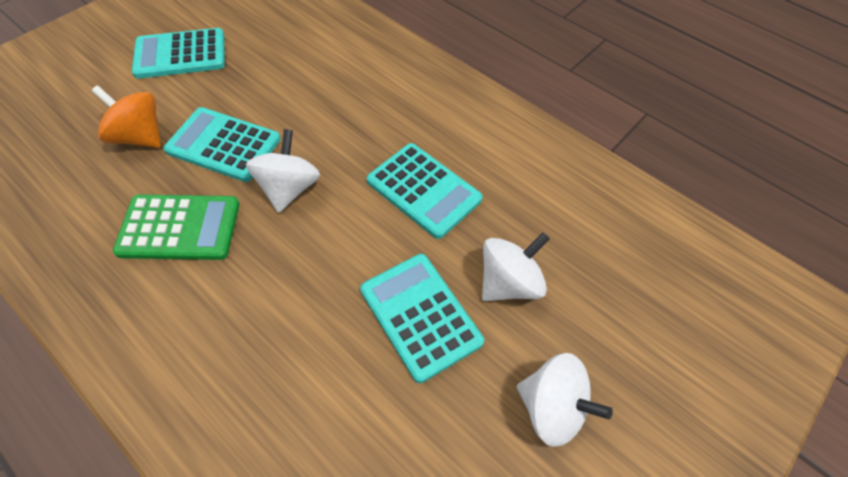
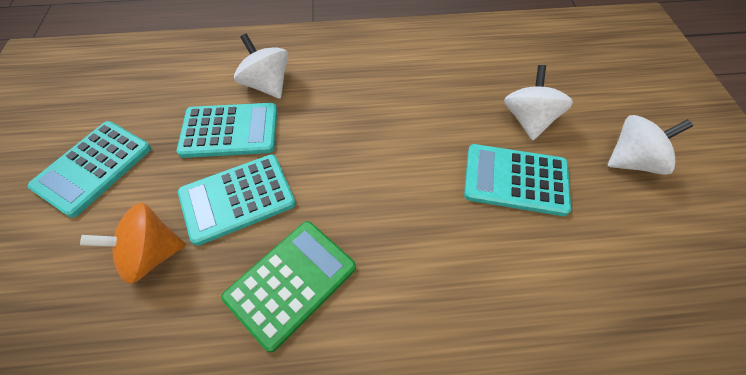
camera: 45 degrees left, 0 degrees up
white spinning top [246,129,320,213] -> white spinning top moved to [234,34,289,99]
turquoise calculator [367,143,483,239] -> turquoise calculator moved to [177,103,277,158]

